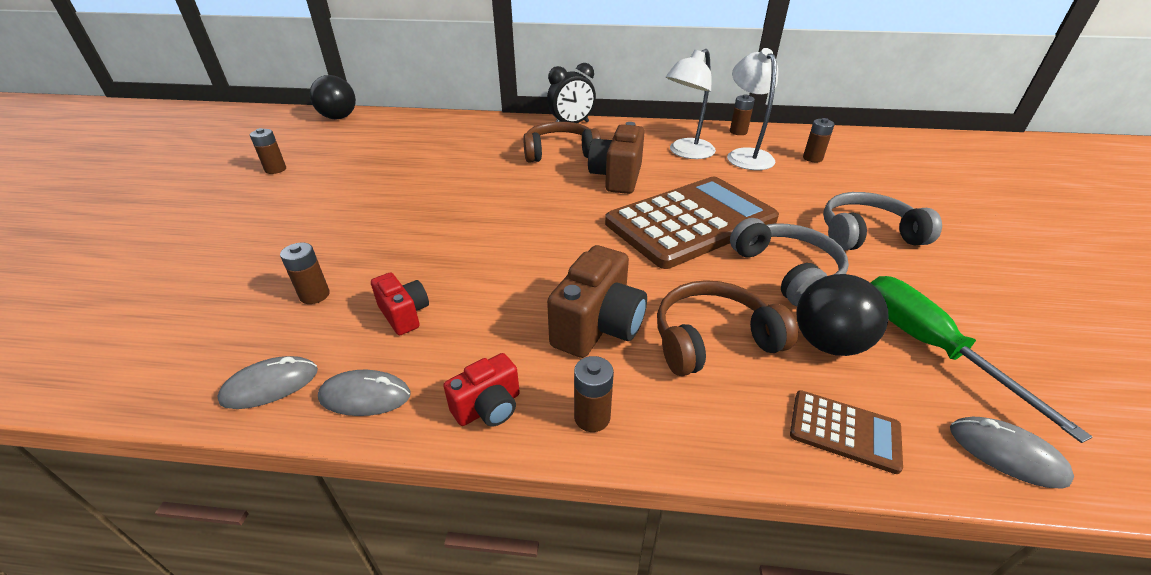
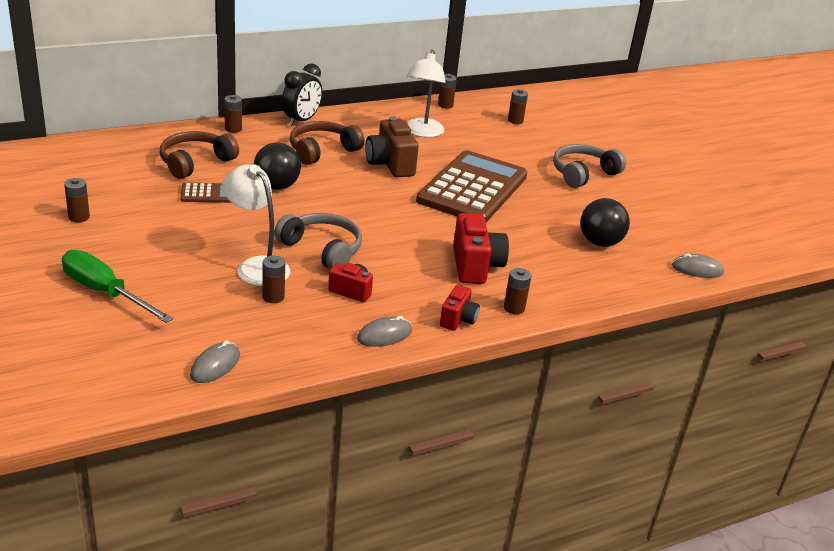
camera: 35 degrees left, 5 degrees down
grey mouse [217,356,318,409] -> grey mouse moved to [190,340,240,383]
black ball [310,75,356,119] -> black ball moved to [254,142,301,190]
brown camera [547,245,647,358] -> red camera [453,213,509,284]
brown headphones [657,280,798,376] -> brown headphones moved to [160,131,239,179]
white lamp [727,48,778,170] -> white lamp moved to [222,164,290,287]
grey headphones [730,218,849,306] -> grey headphones moved to [274,213,362,269]
brown calculator [790,390,903,474] -> brown calculator moved to [180,182,231,203]
green screwdriver [871,276,1092,443] -> green screwdriver moved to [62,250,173,323]
none -> brown battery [224,95,242,133]

